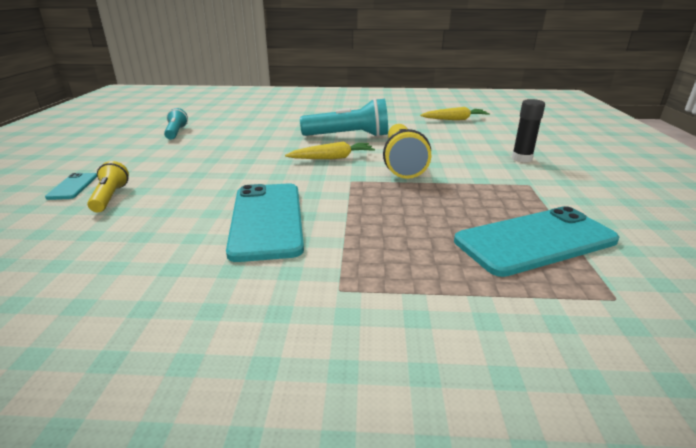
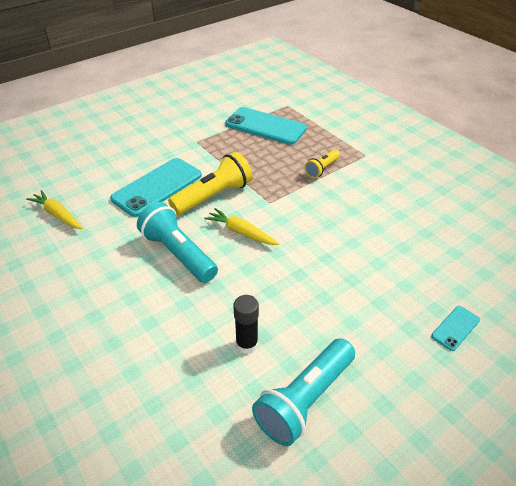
camera: 130 degrees left, 15 degrees up
yellow flashlight [87,161,129,212] -> yellow flashlight moved to [304,149,340,178]
turquoise flashlight [164,108,188,140] -> turquoise flashlight [252,338,355,446], size x1.79
turquoise phone [226,183,304,262] -> turquoise phone moved to [110,158,202,217]
black glue stick [512,99,545,163] -> black glue stick moved to [233,295,259,354]

